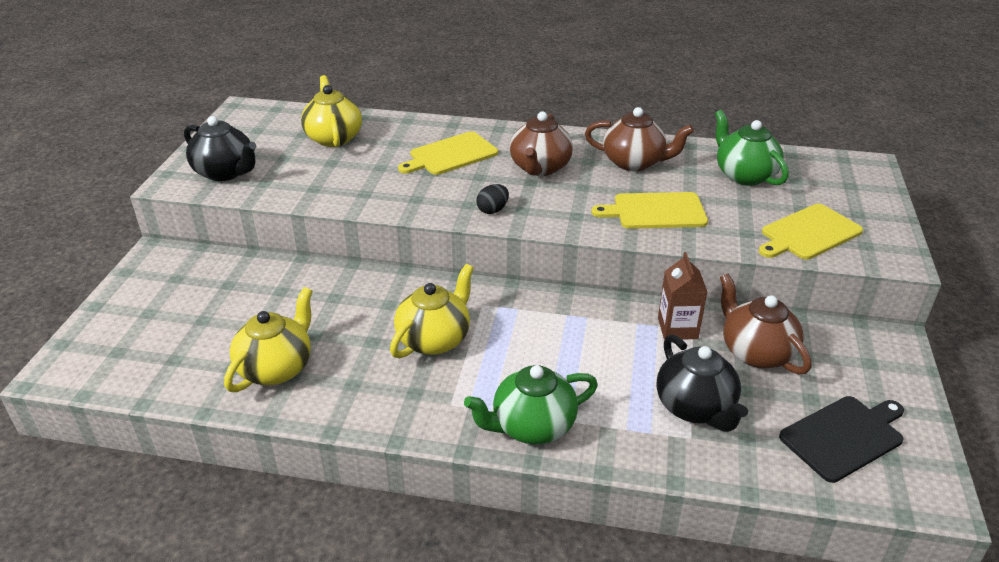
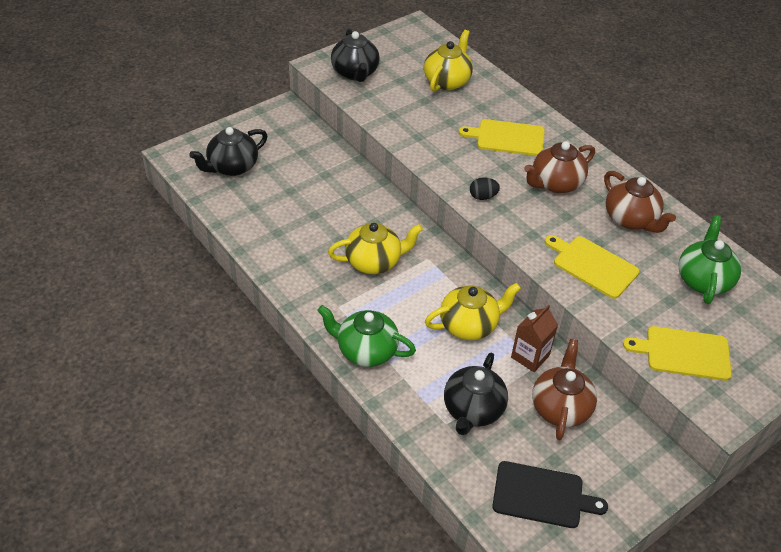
camera: 40 degrees right, 10 degrees up
yellow teapot [224,287,312,392] -> yellow teapot moved to [425,283,521,340]
none -> black teapot [189,127,267,176]

